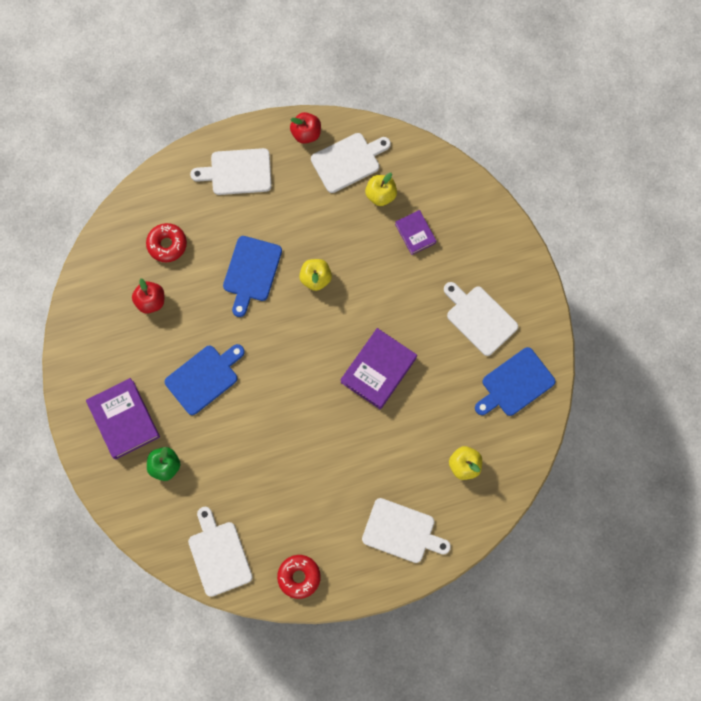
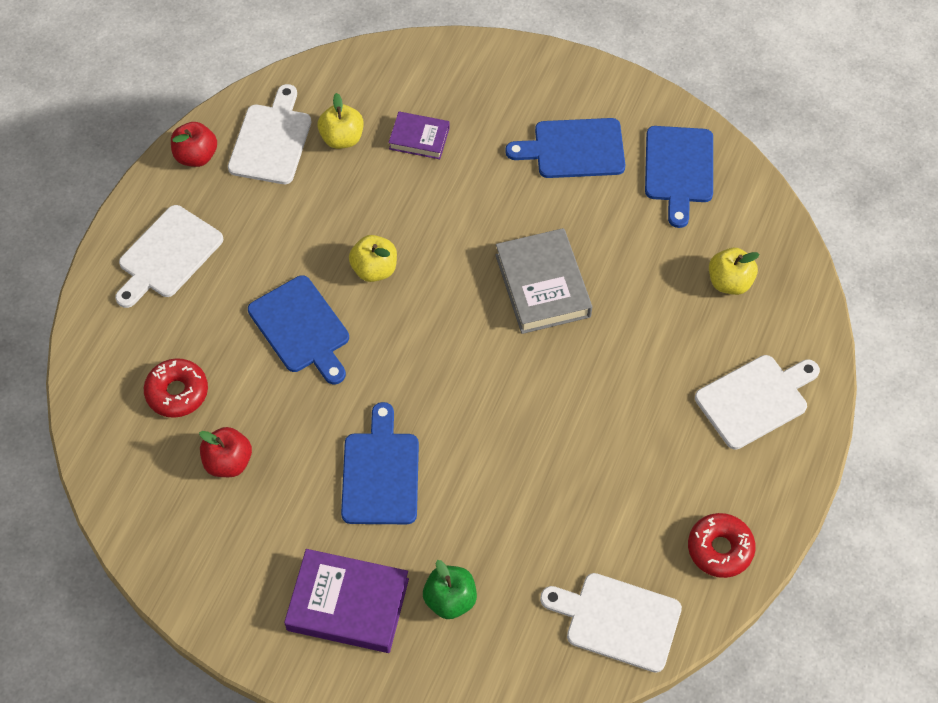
camera: 50 degrees left, 15 degrees down
purple book [340,328,417,409] -> grey book [495,228,592,334]
white cutting board [444,282,518,356] -> blue cutting board [505,118,625,178]

